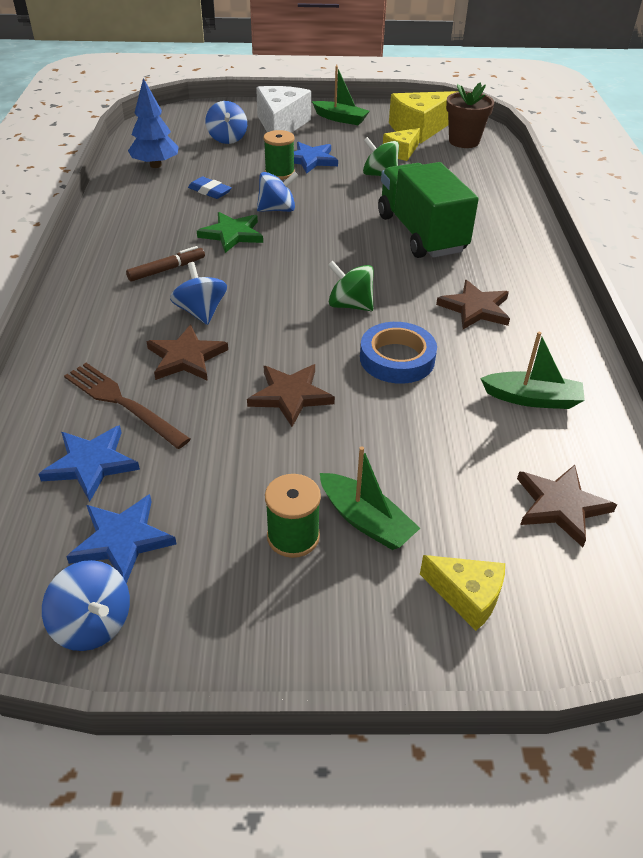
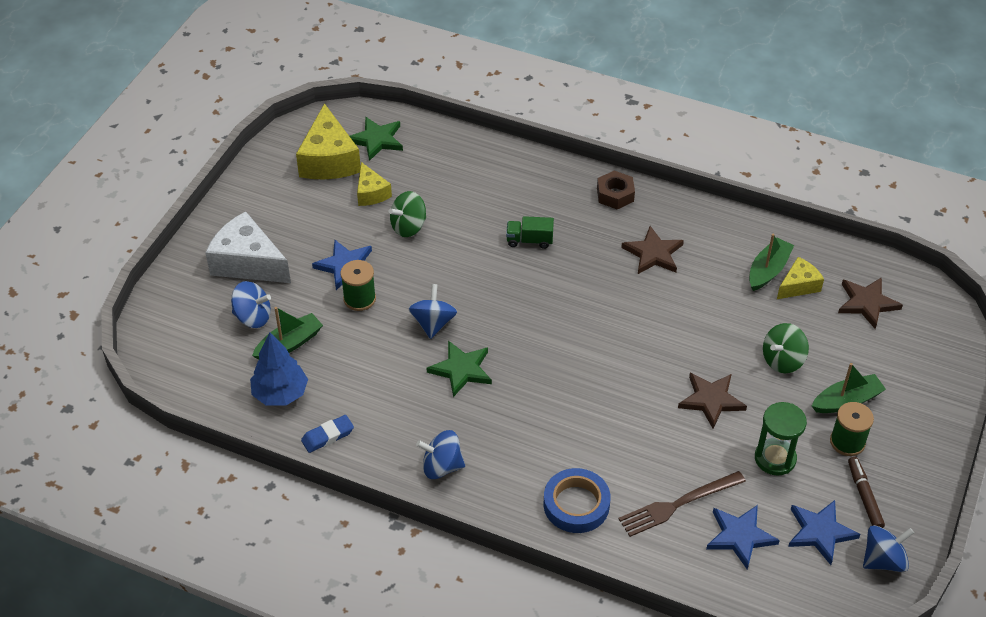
camera: 65 degrees left, 5 degrees up
brown marker [126,246,205,282] -> brown marker moved to [848,457,885,528]
brown star [146,324,228,381] -> none
blue spinning top [170,262,227,325] -> blue spinning top moved to [416,430,465,479]
blue eraser [188,177,232,199] -> blue eraser moved to [301,415,354,453]
green boat [312,66,370,125] -> green boat moved to [252,307,323,360]
green spinning top [328,261,374,311] -> green spinning top moved to [763,323,809,373]
blue tape [360,322,437,384] -> blue tape moved to [544,468,611,533]
green truck [378,162,479,258] -> green truck [506,216,554,249], size x0.43
yellow cheese [420,555,505,631] -> yellow cheese moved to [777,257,824,299]
brown flower pot [446,82,494,148] -> green star [350,116,403,161]
none -> brown nut [597,171,635,210]
none -> green hourglass [755,402,807,476]

